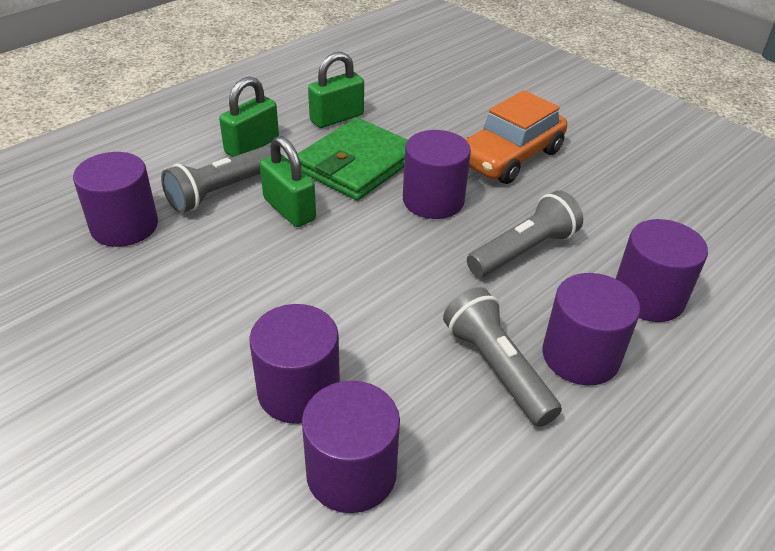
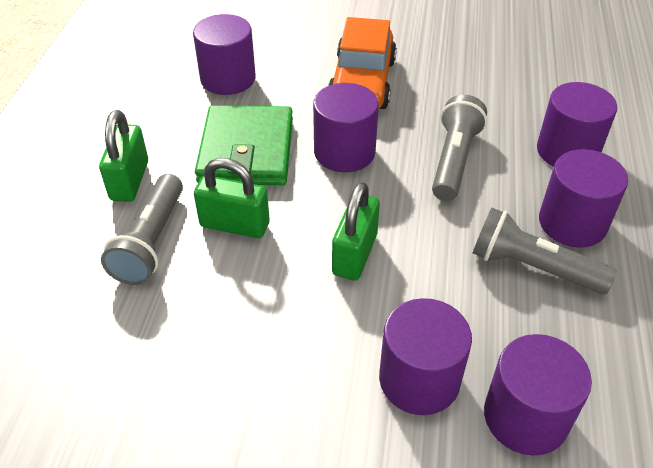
camera: 35 degrees left, 5 degrees up
purple cylinder [73,152,158,247] -> purple cylinder moved to [193,14,256,95]
green padlock [308,52,364,128] -> green padlock moved to [332,182,380,280]

